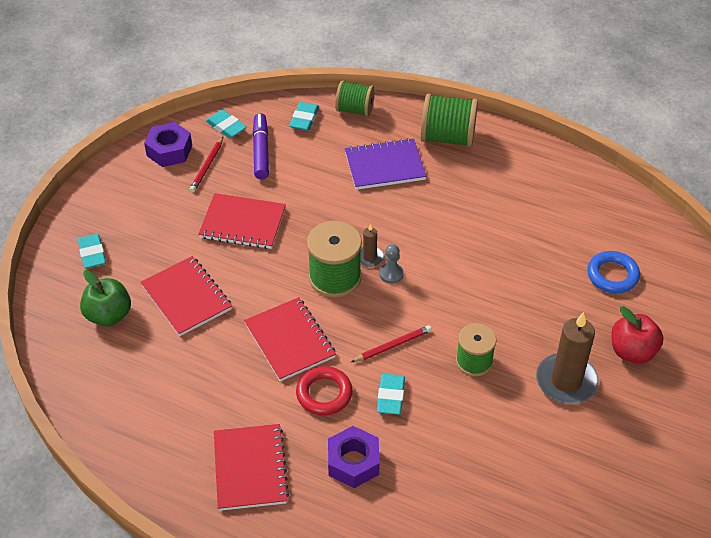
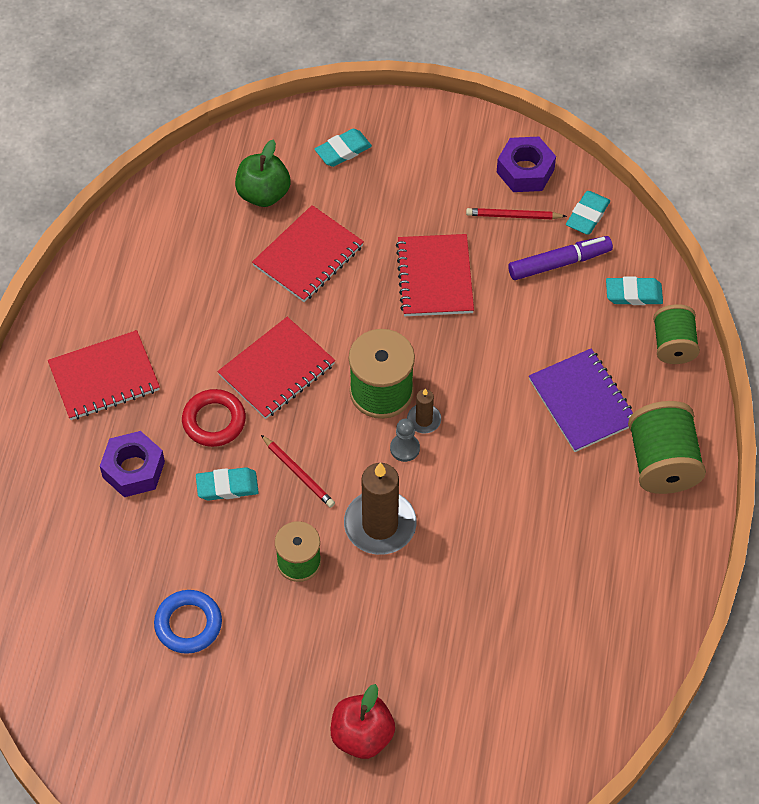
camera: 75 degrees right, 10 degrees up
brown candle [536,312,599,404] -> brown candle moved to [344,462,417,555]
blue ring [587,251,640,293] -> blue ring moved to [154,590,222,654]

